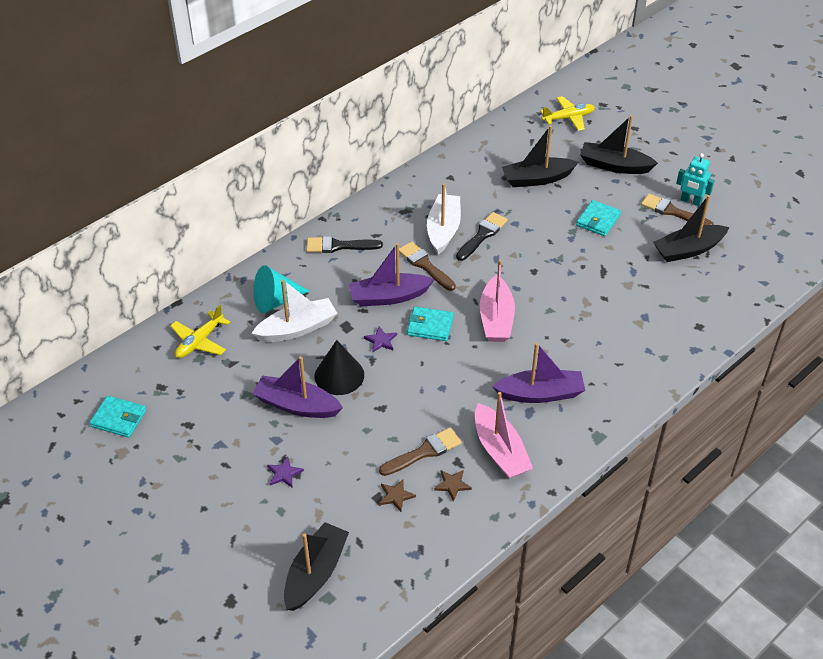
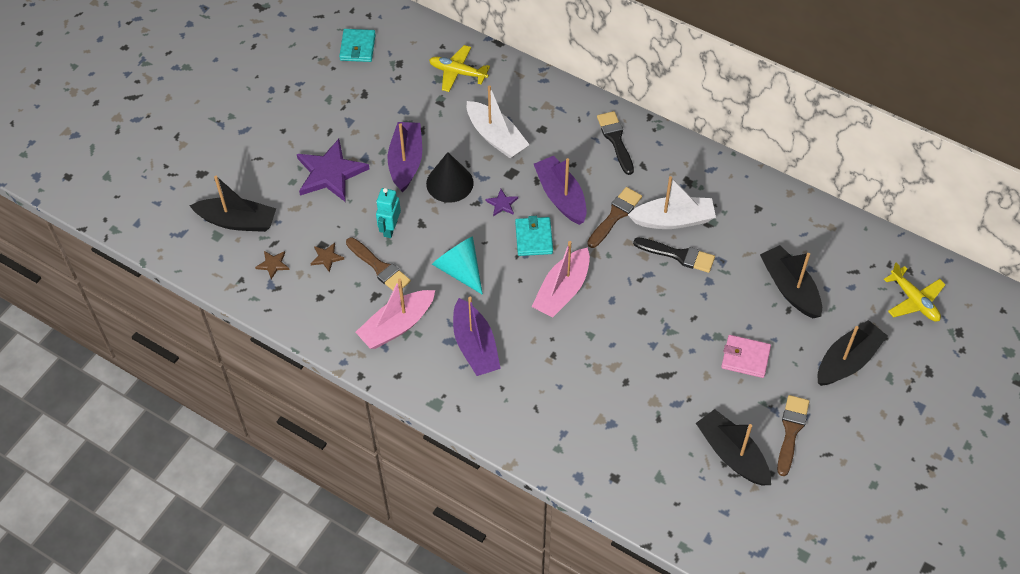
camera: 75 degrees right, 10 degrees up
turquoise cone [253,265,309,313] -> turquoise cone moved to [432,236,483,295]
purple star [267,456,304,488] -> purple star [297,139,370,202], size x2.29
brown star [434,470,472,502] -> brown star moved to [255,251,290,279]
pink boat [480,259,515,342] -> pink boat turned 45 degrees counterclockwise [532,241,590,318]
turquoise wallet [576,200,621,236] -> pink wallet [721,335,771,378]
black boat [580,115,658,174] -> black boat turned 45 degrees clockwise [818,320,888,386]
turquoise robot [676,153,714,206] -> turquoise robot moved to [376,188,401,238]

